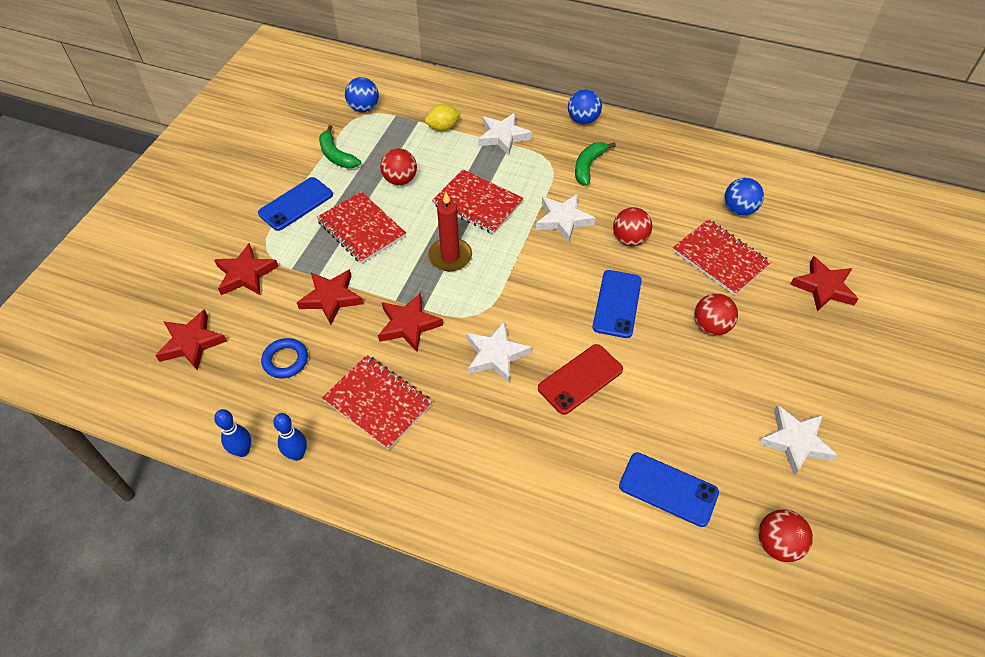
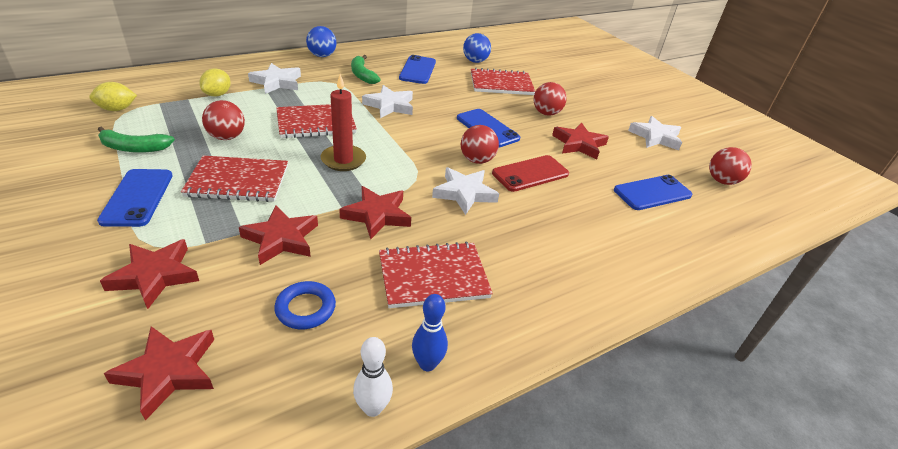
camera: 55 degrees left, 15 degrees down
blue bowling pin [214,409,251,457] -> white bowling pin [353,337,393,417]
blue ball [345,77,379,112] -> yellow lemon [89,82,137,111]
red phone [538,344,623,415] -> red phone turned 60 degrees clockwise [492,155,569,192]
red ball [613,207,652,246] -> red ball moved to [461,125,499,164]
red star [790,256,858,312] -> red star moved to [552,122,609,160]
none -> blue phone [399,55,436,84]

